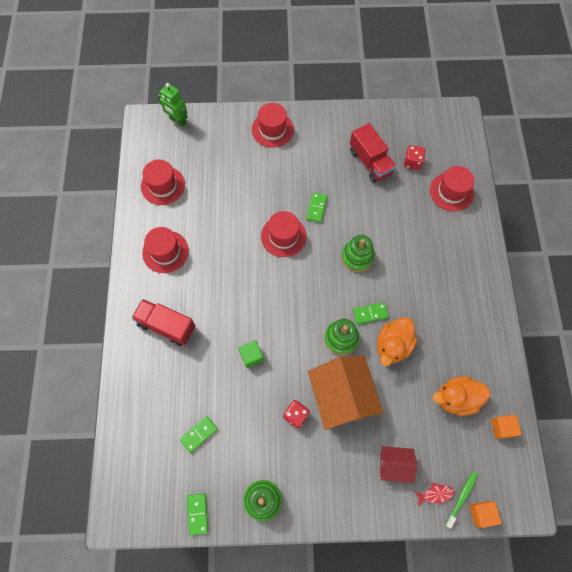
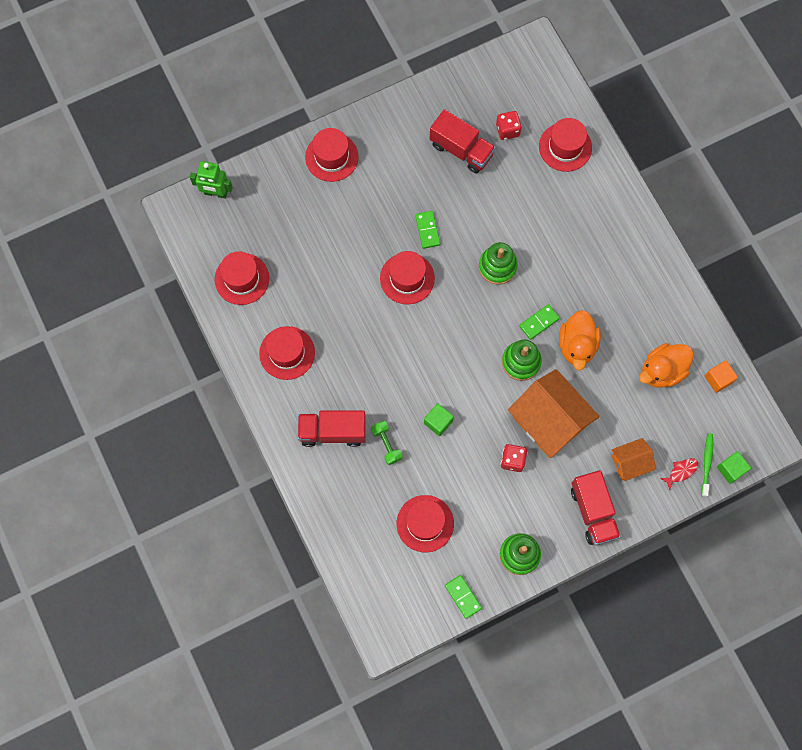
camera: 25 degrees left, 5 degrees up
green domino [180,416,218,453] -> red hat [397,495,454,552]
red house [380,446,417,483] -> orange house [611,438,656,481]
orange cube [469,501,502,528] -> green cube [717,451,751,484]
none -> green dumbbell [371,421,402,465]
none -> red truck [571,470,621,546]

